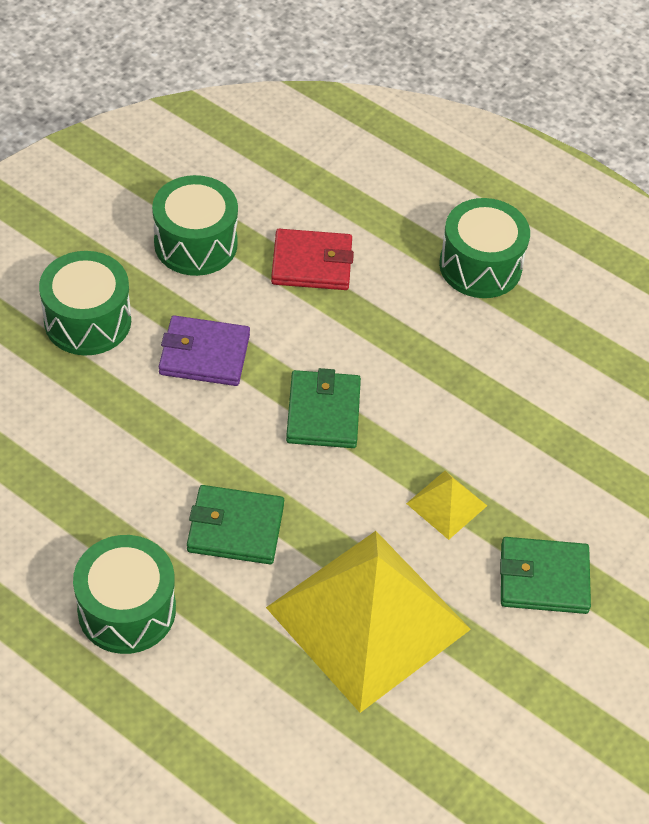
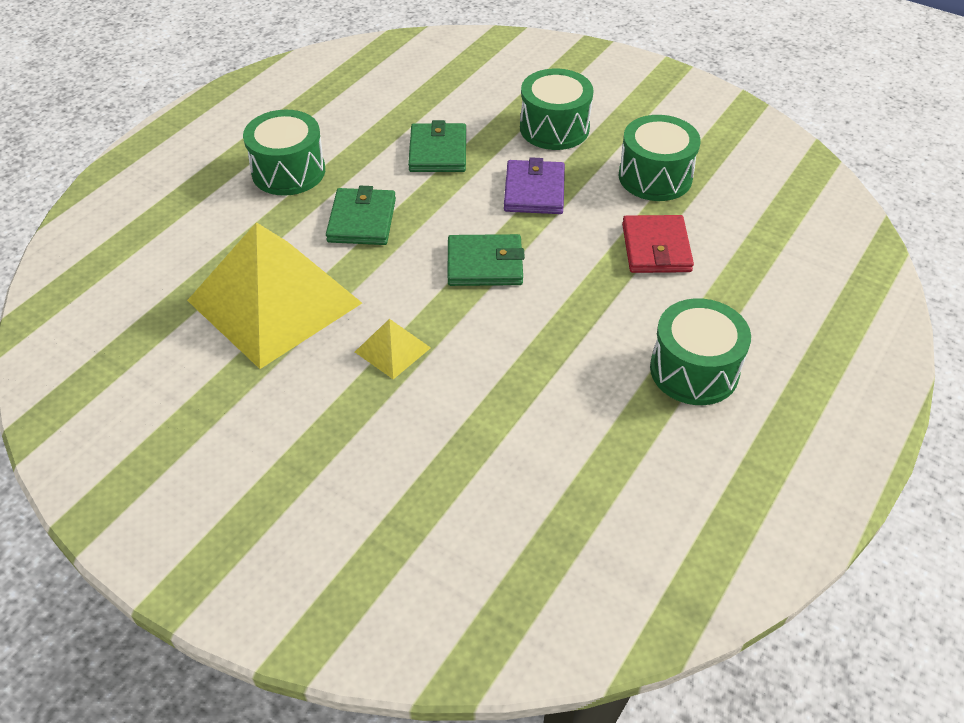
camera: 90 degrees right, 5 degrees down
green wallet [500,537,591,614] -> green wallet moved to [408,120,466,172]

